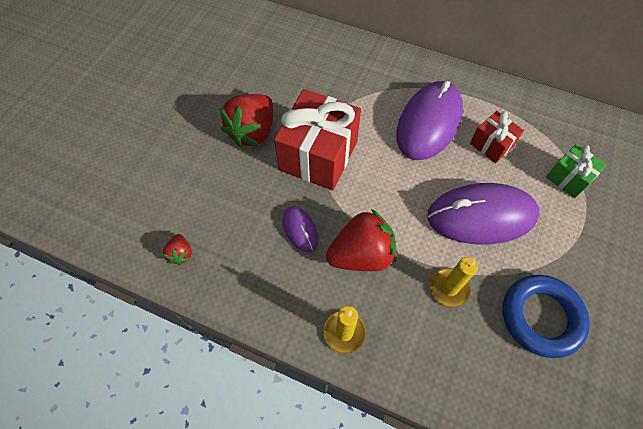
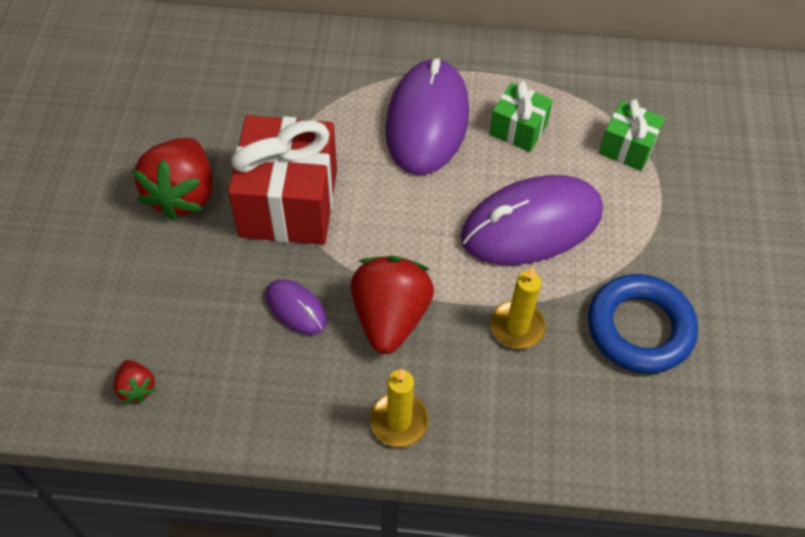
camera: 20 degrees left, 5 degrees down
red strawberry [326,209,397,271] -> red strawberry turned 45 degrees counterclockwise [351,256,434,354]
red gift [470,111,524,163] -> green gift [489,81,553,152]

